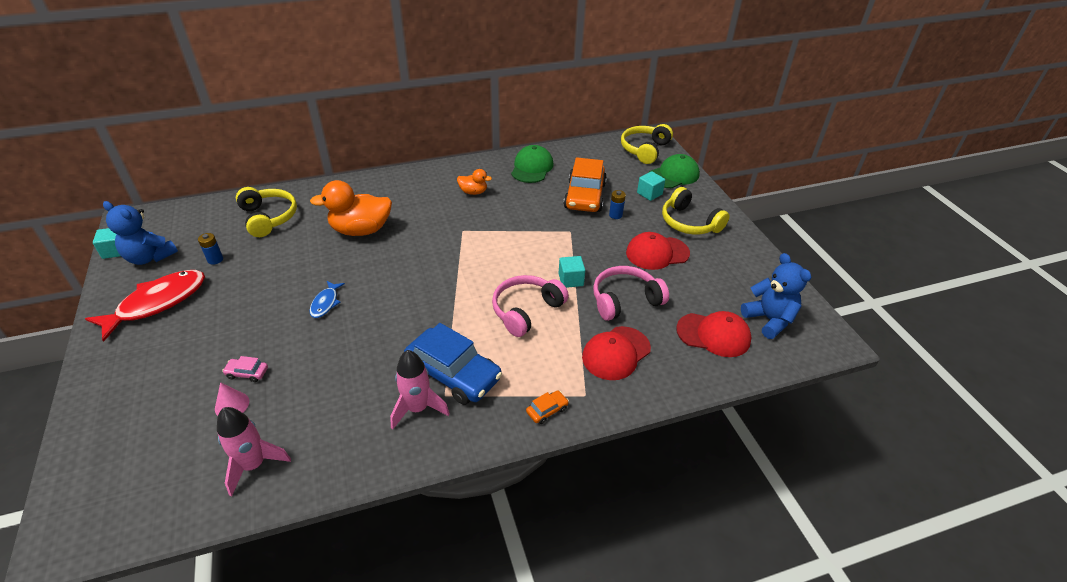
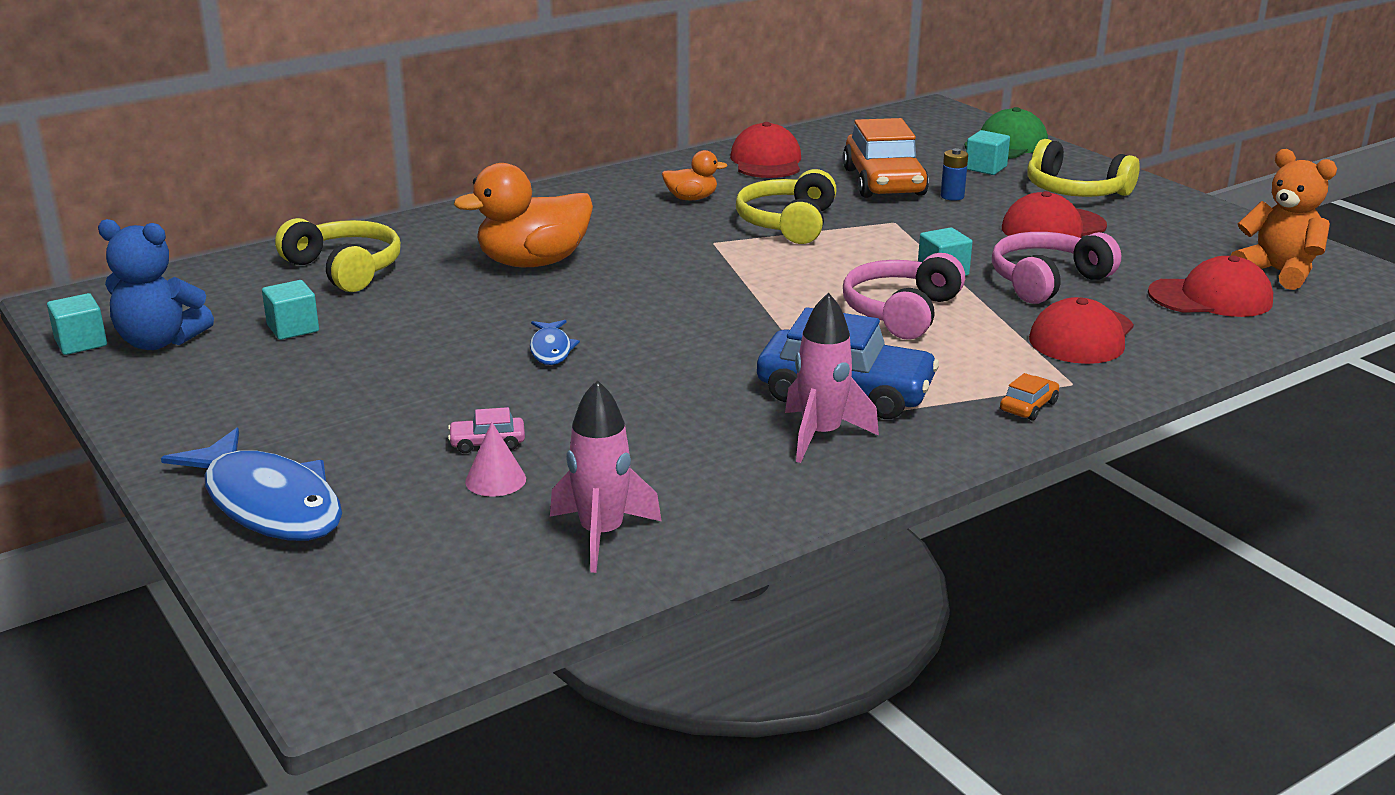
camera: 15 degrees left, 15 degrees down
red fish [85,270,205,342] -> none
blue battery [198,233,223,264] -> turquoise cube [262,280,319,340]
green cap [511,145,554,183] -> red cap [730,122,801,178]
yellow headphones [621,124,673,164] -> yellow headphones moved to [736,169,837,244]
blue teddy bear [741,253,811,339] -> orange teddy bear [1231,149,1337,290]
none -> blue fish [161,428,342,541]

